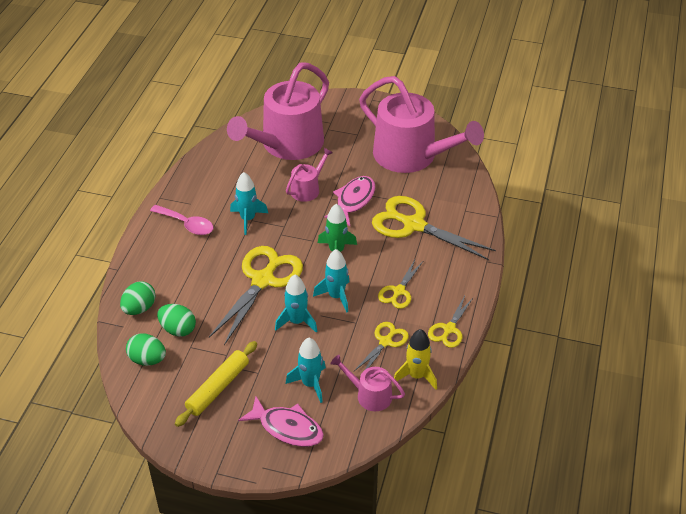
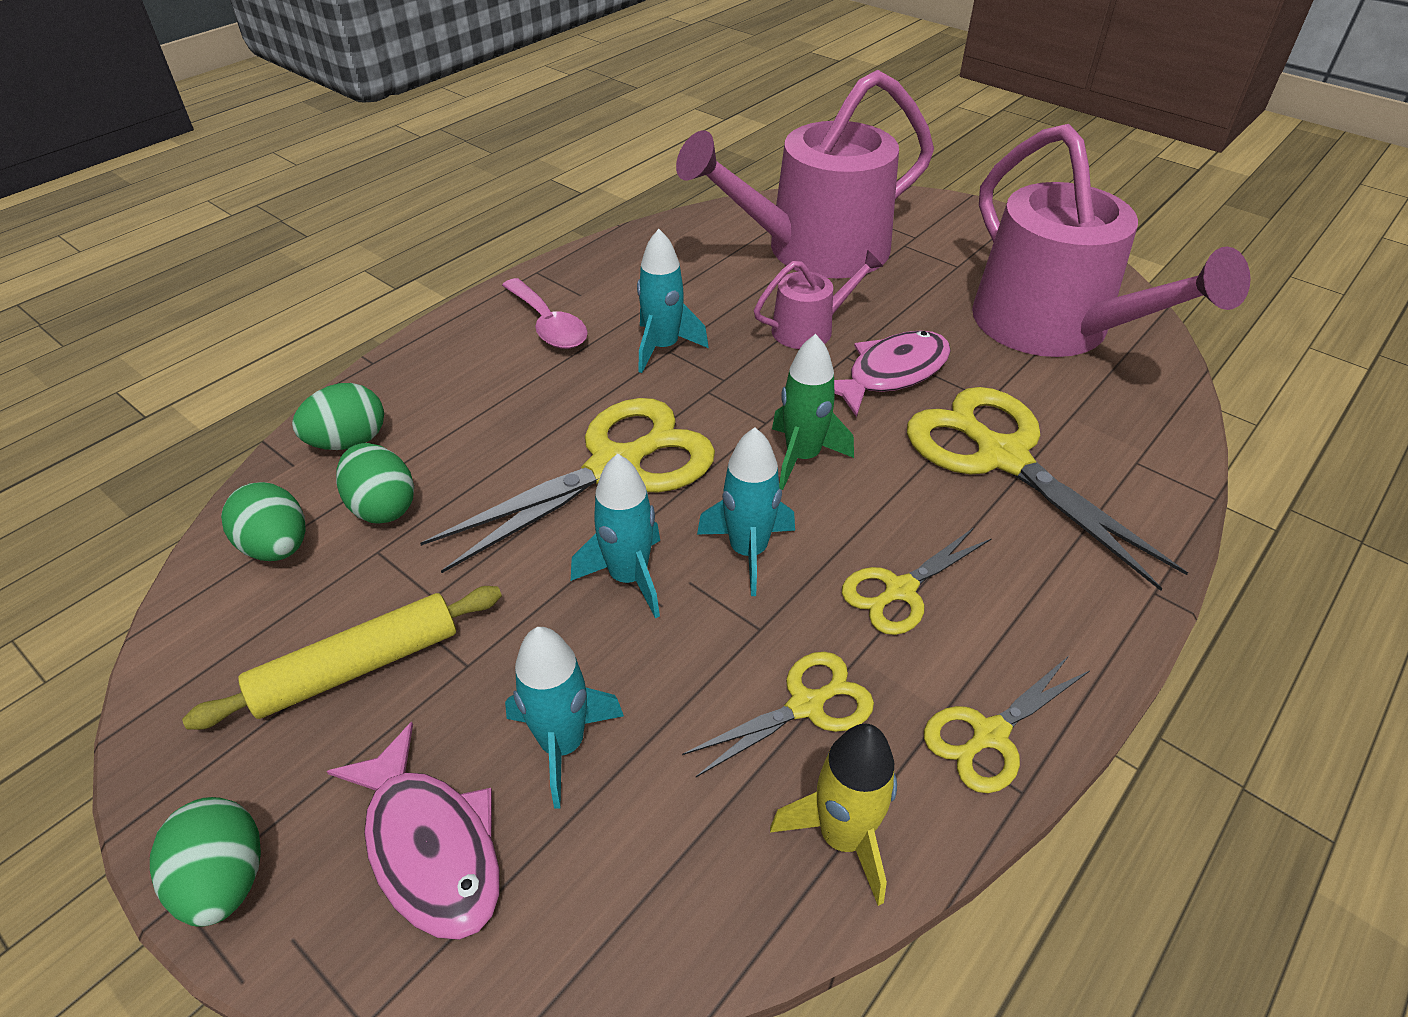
camera: 25 degrees right, 0 degrees up
pink watering can [331,355,405,412] -> none
none -> green egg [150,797,261,927]

